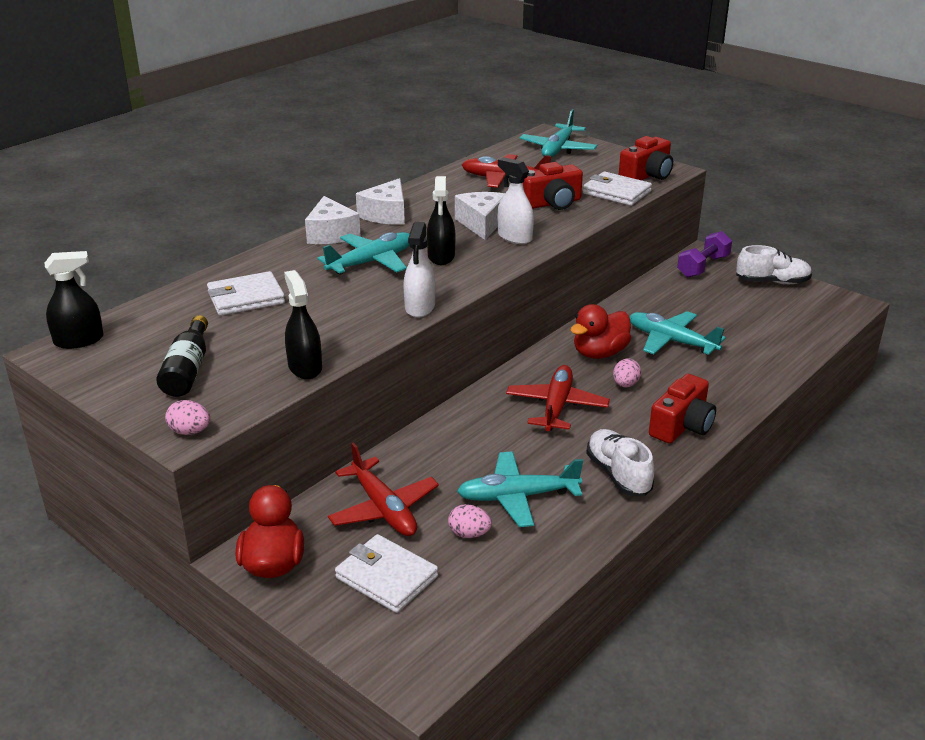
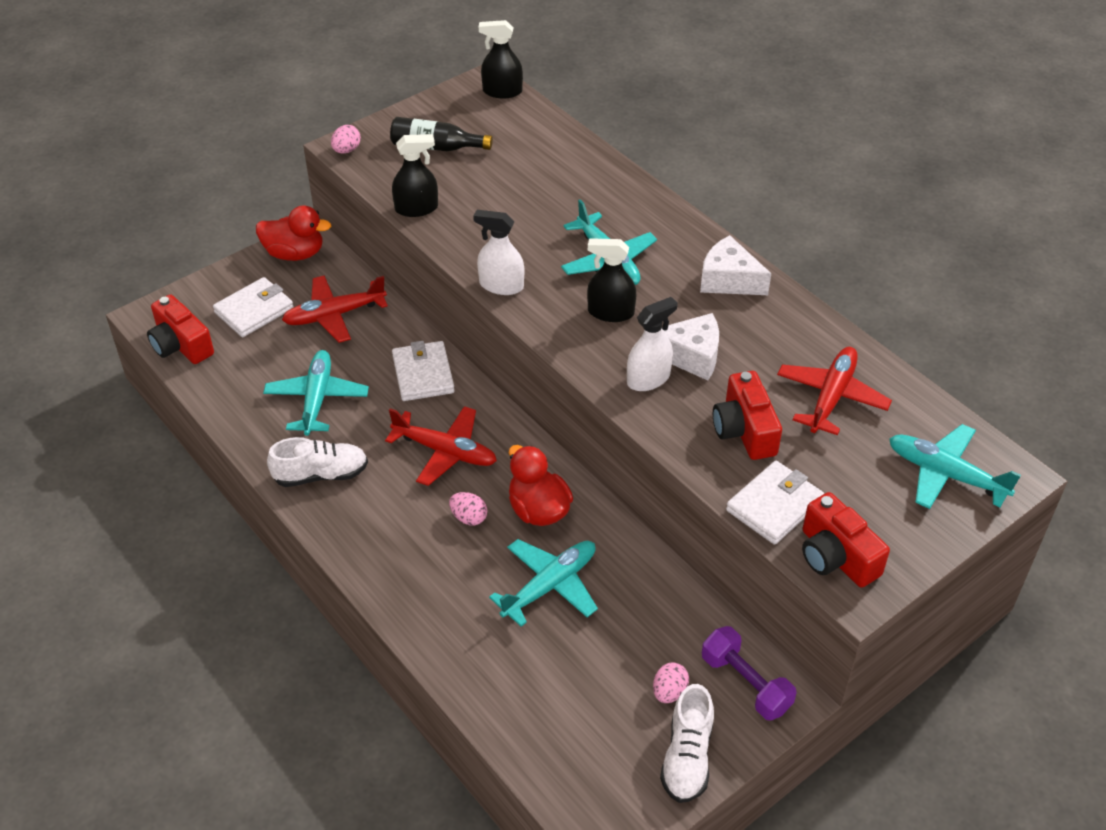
camera: 100 degrees right, 15 degrees up
black spray bottle [44,251,103,349] -> black spray bottle turned 105 degrees clockwise [479,20,523,98]
white wallet [207,271,285,316] -> white wallet moved to [392,341,455,401]
white cheese [305,196,361,244] -> none
pink egg [448,504,492,538] -> pink egg moved to [653,662,689,703]
red camera [649,374,716,443] -> red camera moved to [147,294,214,364]

